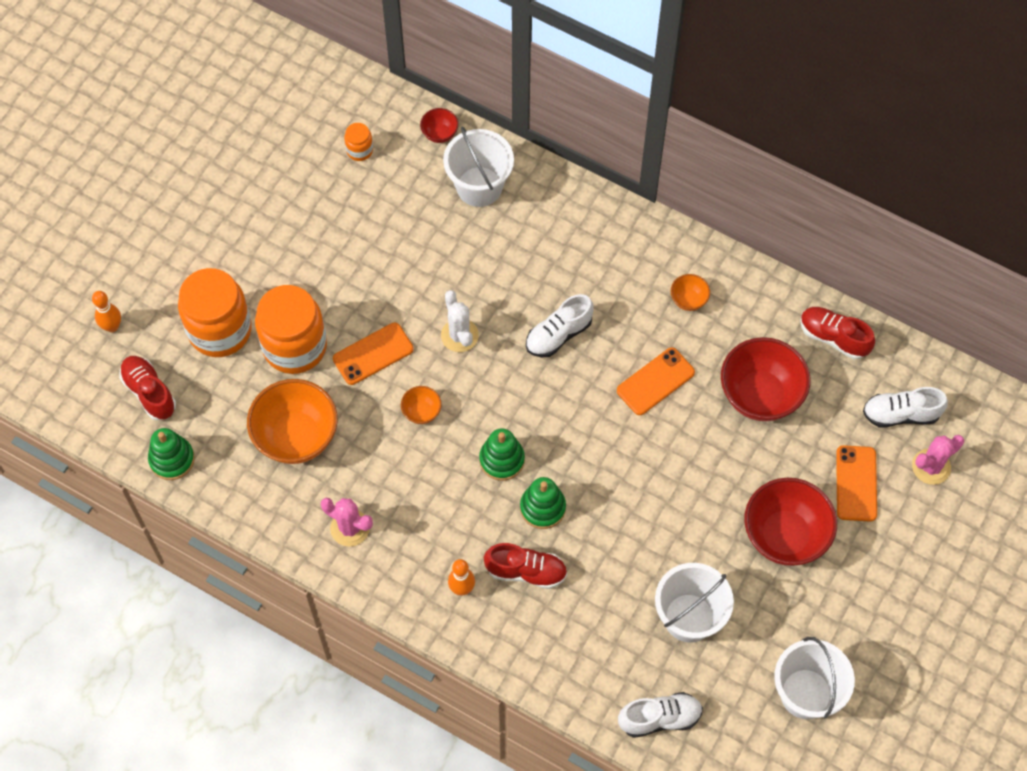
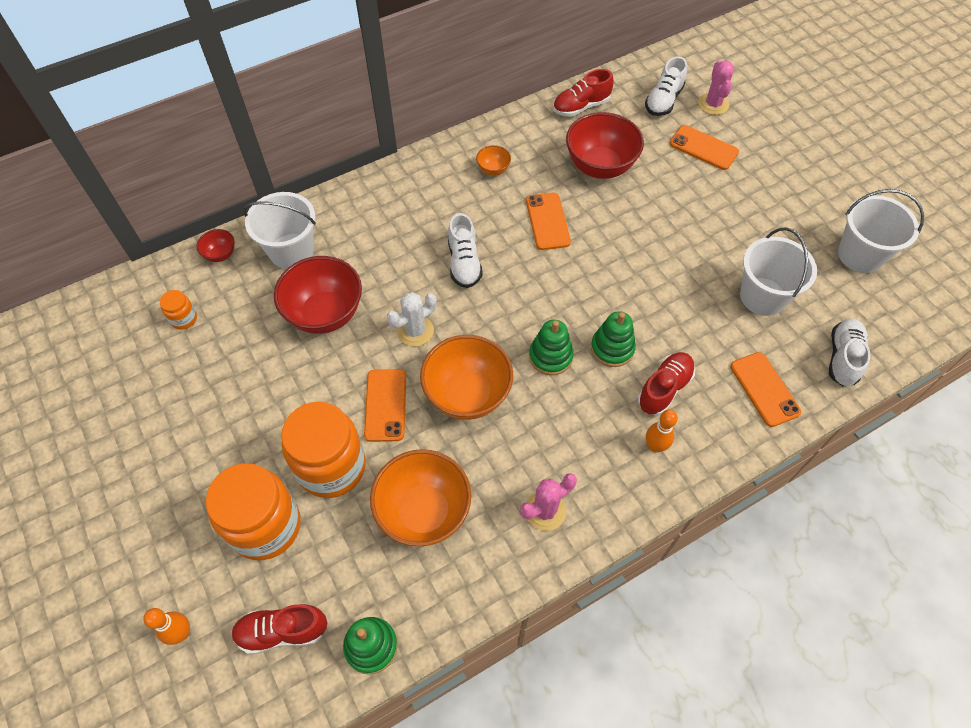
camera: 60 degrees left, 5 degrees down
orange bowl [401,386,442,424] -> orange bowl [420,335,513,420], size x2.18
white cactus [441,290,479,352] -> white cactus turned 45 degrees counterclockwise [387,292,437,346]
red bowl [744,478,837,566] -> red bowl moved to [274,256,362,334]
none -> orange phone [730,352,801,427]

